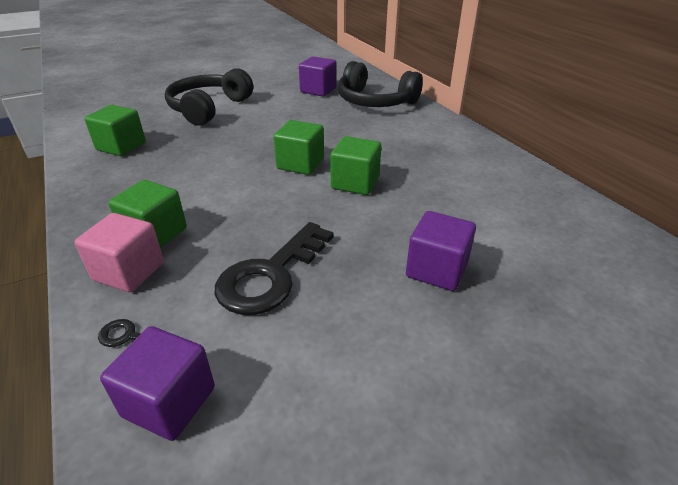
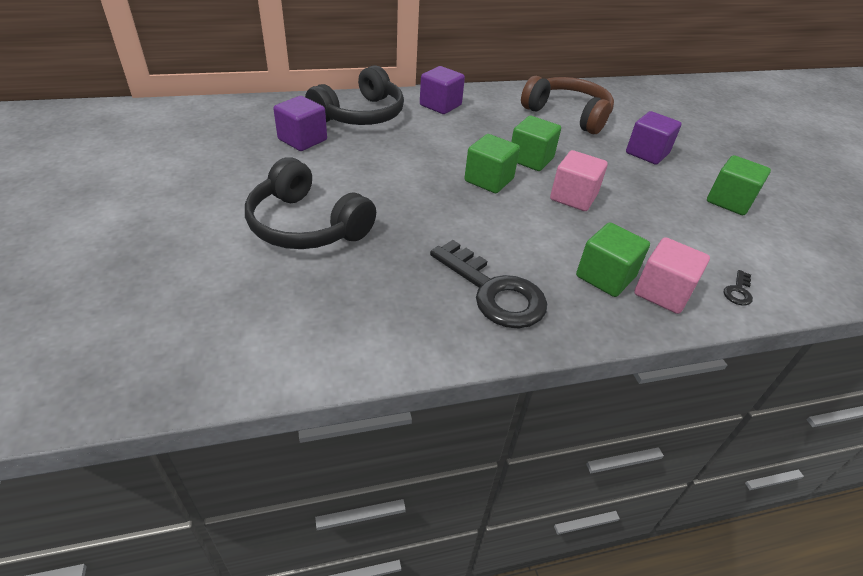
camera: 80 degrees left, 5 degrees up
green cube [84,105,146,156] -> green cube moved to [707,155,771,215]
purple cube [100,326,215,441] -> purple cube moved to [420,66,465,114]
black key [214,222,334,315] -> black key moved to [430,240,547,328]
none -> brown headphones [521,76,614,134]
none -> pink cube [550,150,608,211]

